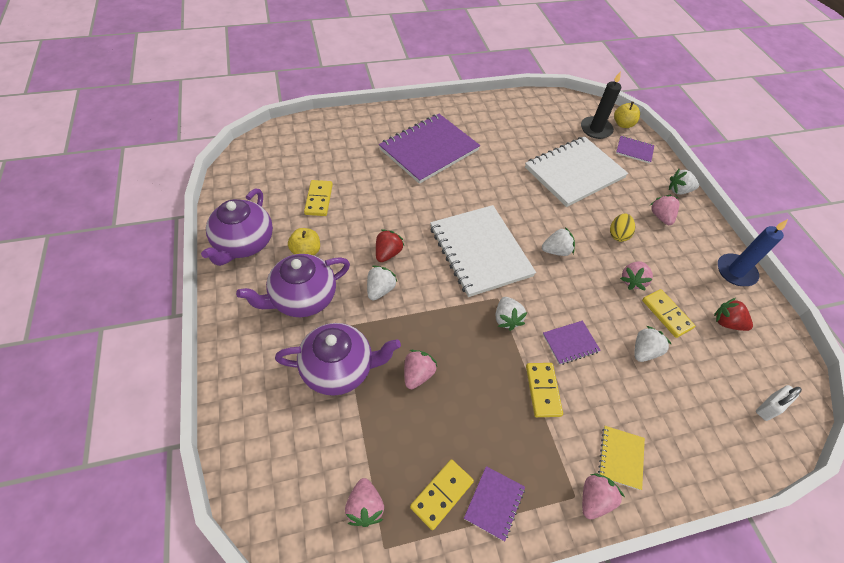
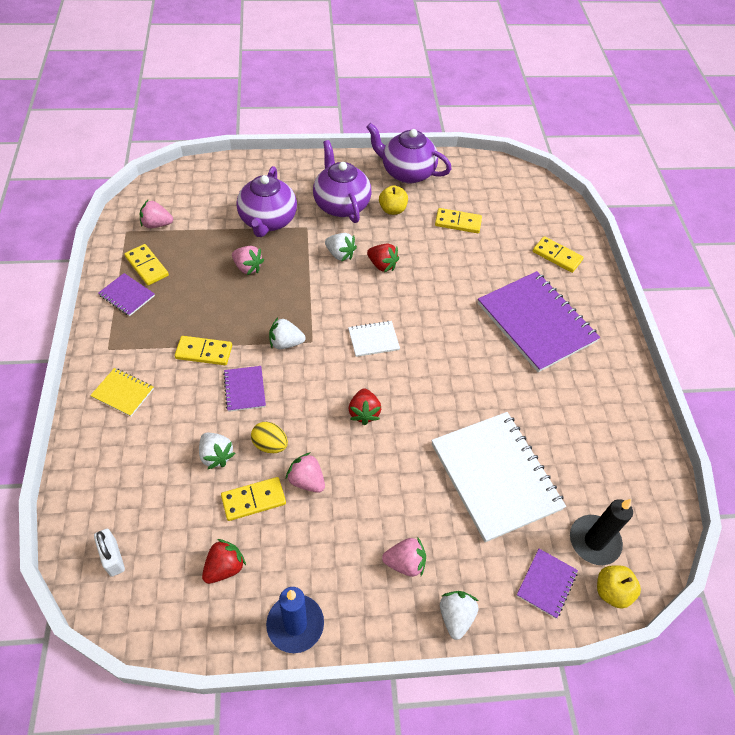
camera: 100 degrees right, 0 degrees up
white notebook [430,205,536,297] -> white notebook [348,321,400,357], size x0.44
white strawberry [542,227,575,256] -> red strawberry [349,389,381,425]
pink strawberry [582,473,625,519] -> none
yellow egg [610,214,635,242] -> yellow egg moved to [251,422,288,453]
none -> yellow domino [533,236,584,273]

